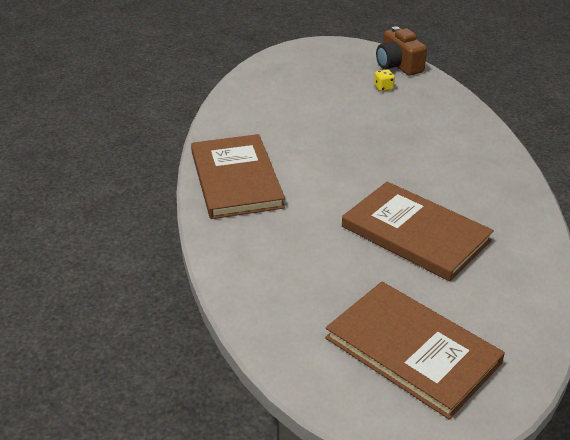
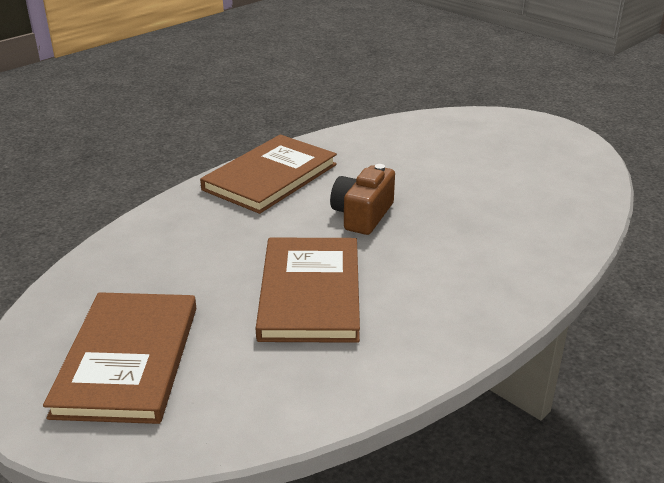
camera: 50 degrees right, 5 degrees down
yellow dice [374,69,395,91] -> none
brown camera [376,26,427,76] -> brown camera moved to [330,164,395,235]

